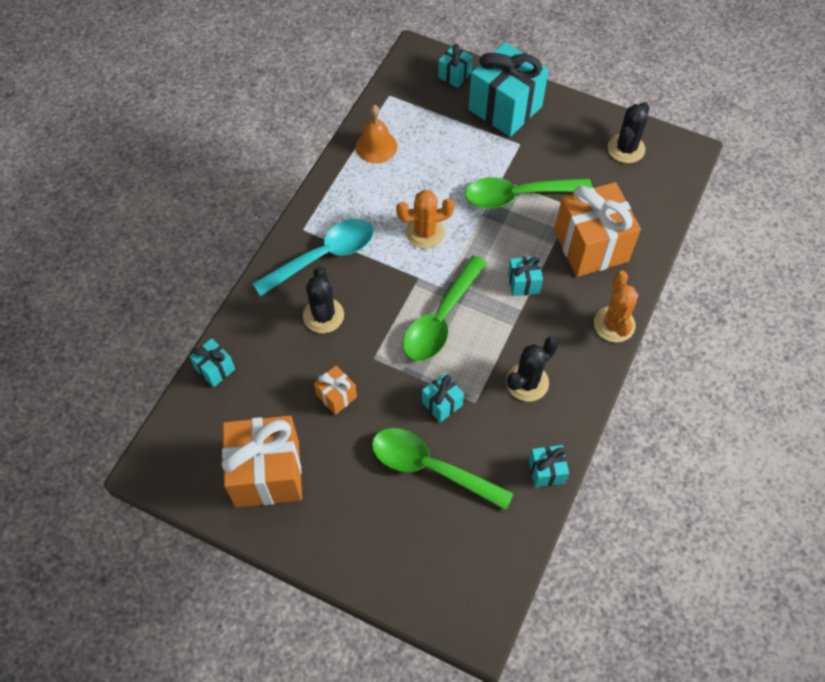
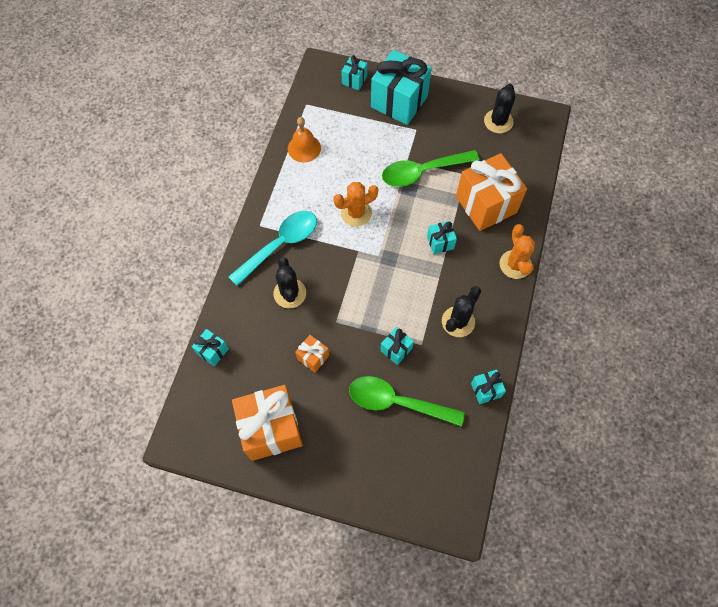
camera: 10 degrees left, 5 degrees up
green spoon [403,256,487,361] -> none

